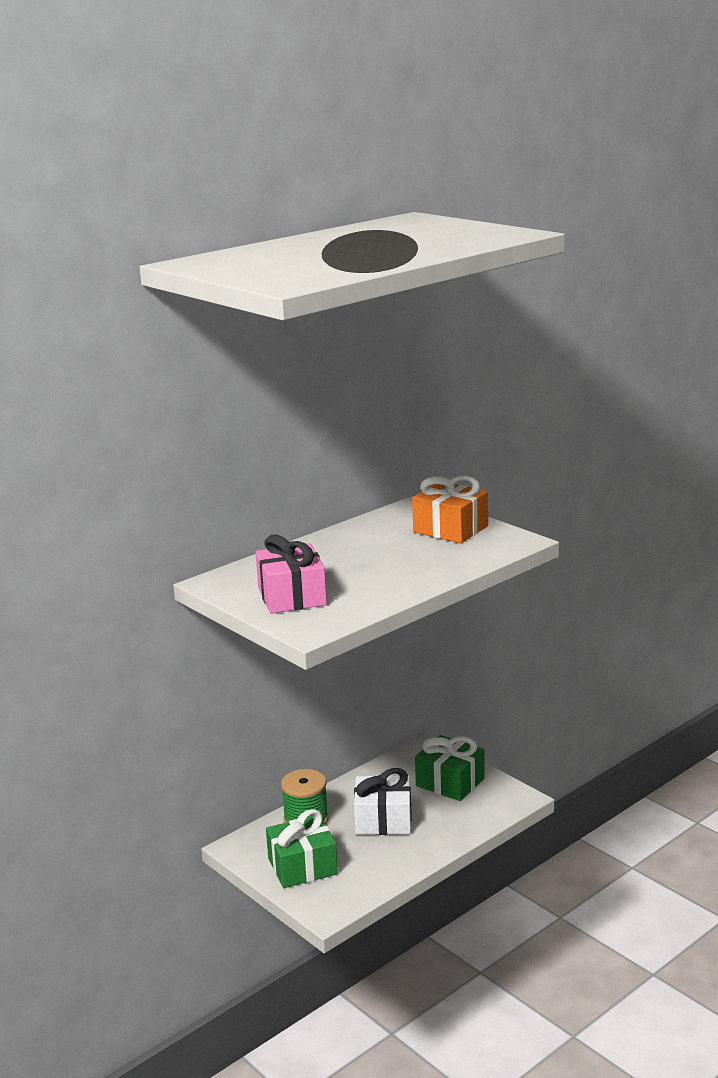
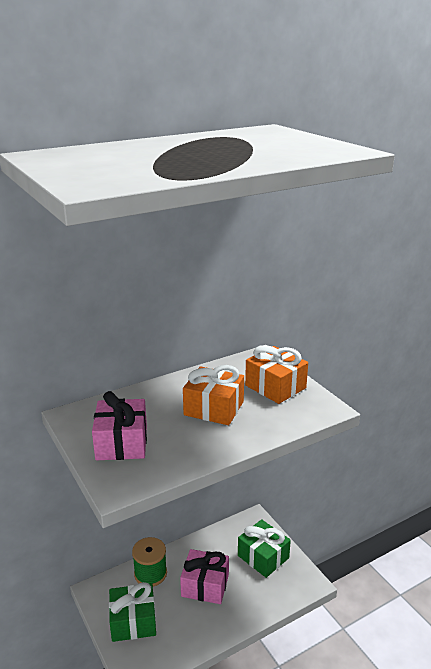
camera: 10 degrees right, 5 degrees up
white gift [354,768,412,835] -> pink gift [180,549,229,604]
none -> orange gift [183,365,244,425]

